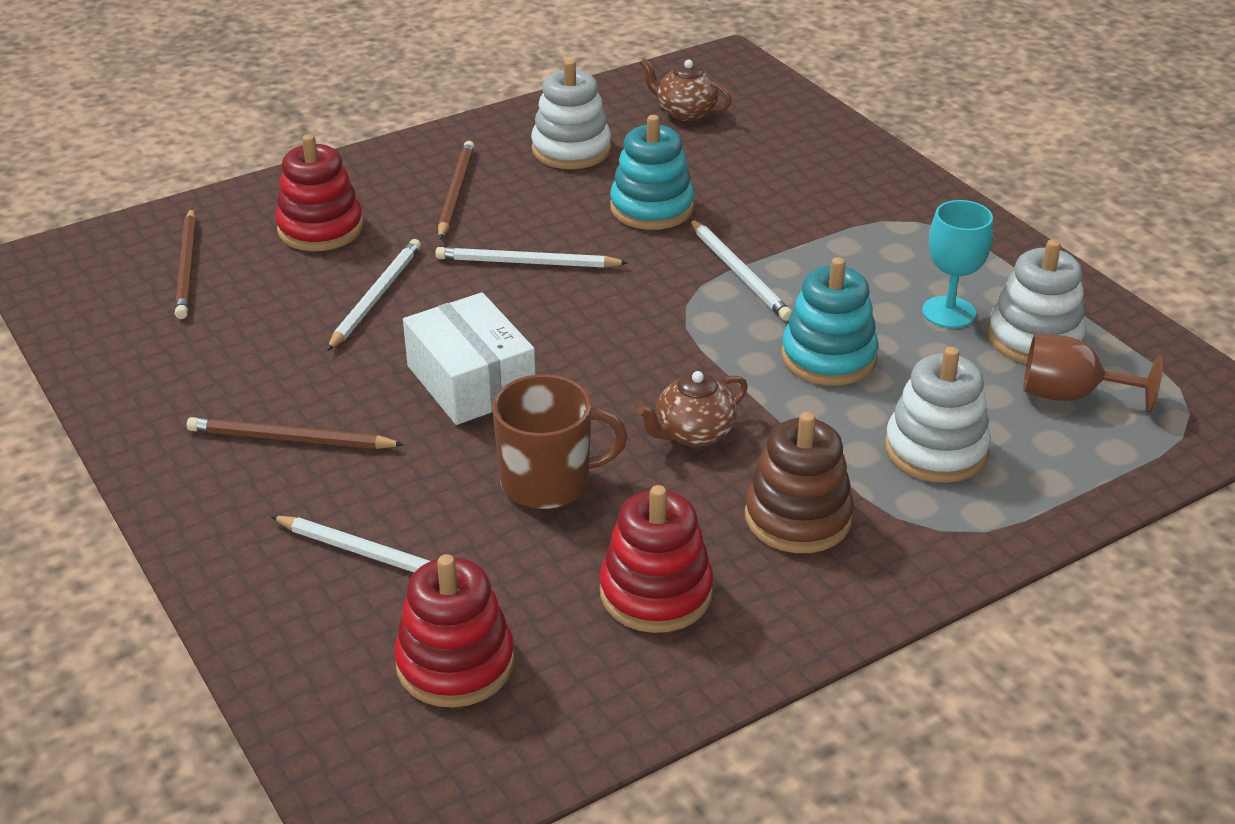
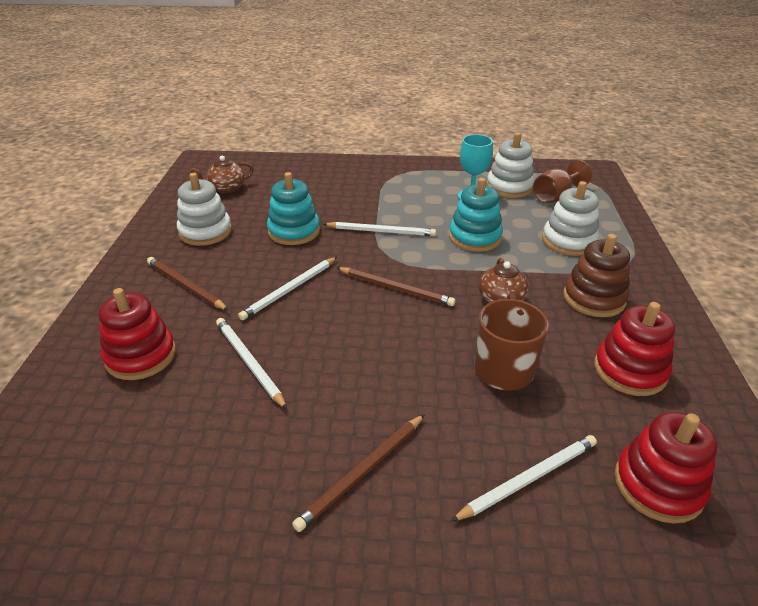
camera: 55 degrees left, 0 degrees up
brown pencil [175,208,196,319] -> brown pencil moved to [336,267,456,306]
white box [403,292,536,425] -> none

